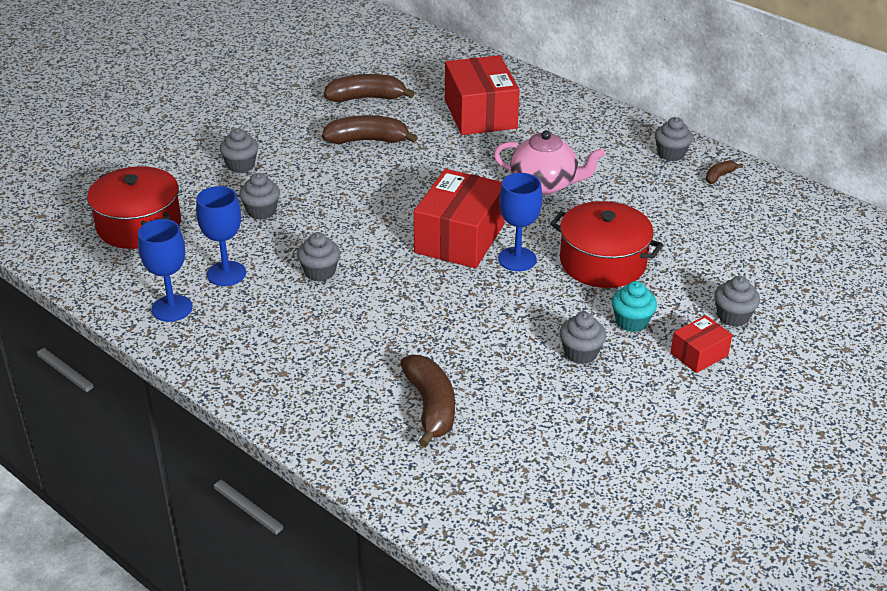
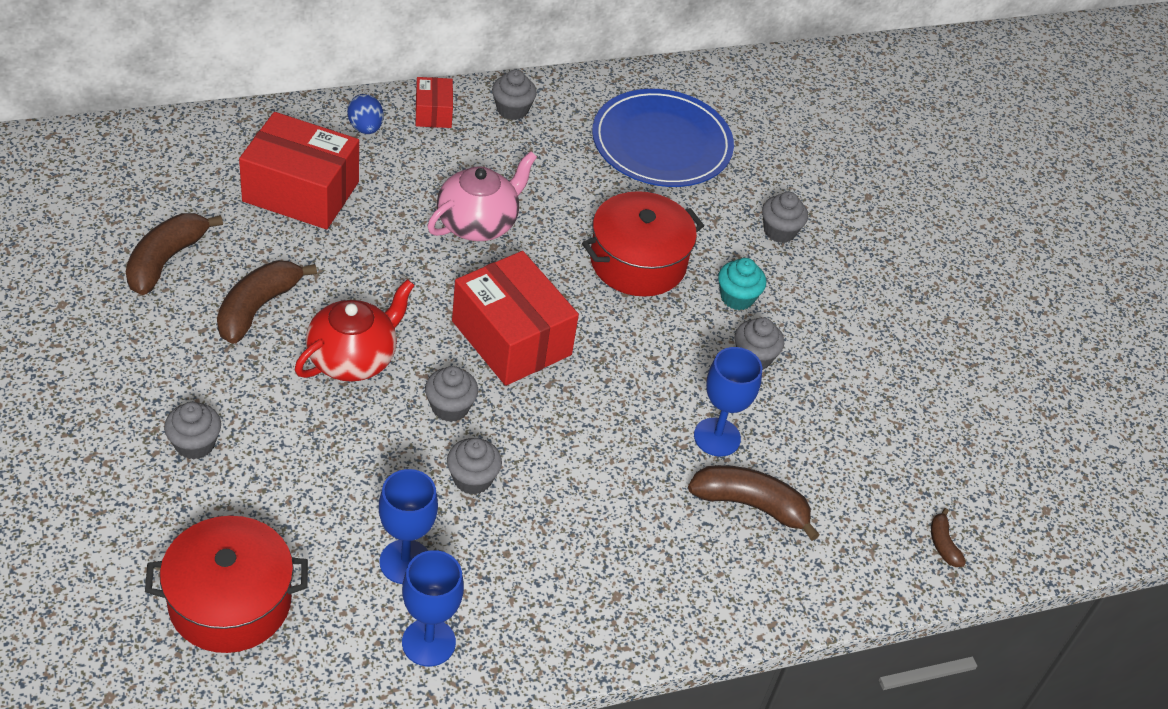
camera: 65 degrees left, 10 degrees up
grey cupcake [239,173,280,220] -> grey cupcake moved to [425,366,478,422]
blue goblet [498,173,542,271] -> blue goblet moved to [694,347,762,457]
red box [670,315,732,373] -> red box moved to [416,77,453,128]
brown banana [706,160,743,184] -> brown banana moved to [931,508,966,567]
none -> red teapot [295,279,415,382]
none -> blue egg [347,94,383,134]
none -> blue plate [592,89,734,187]

